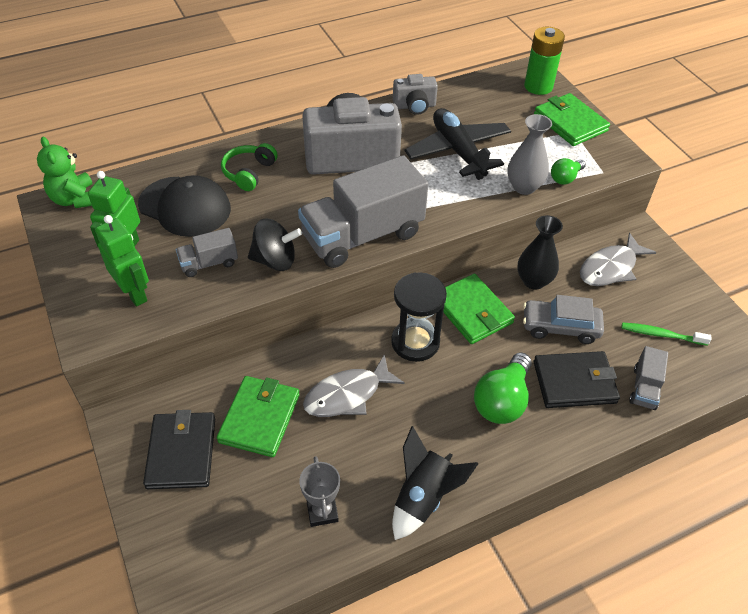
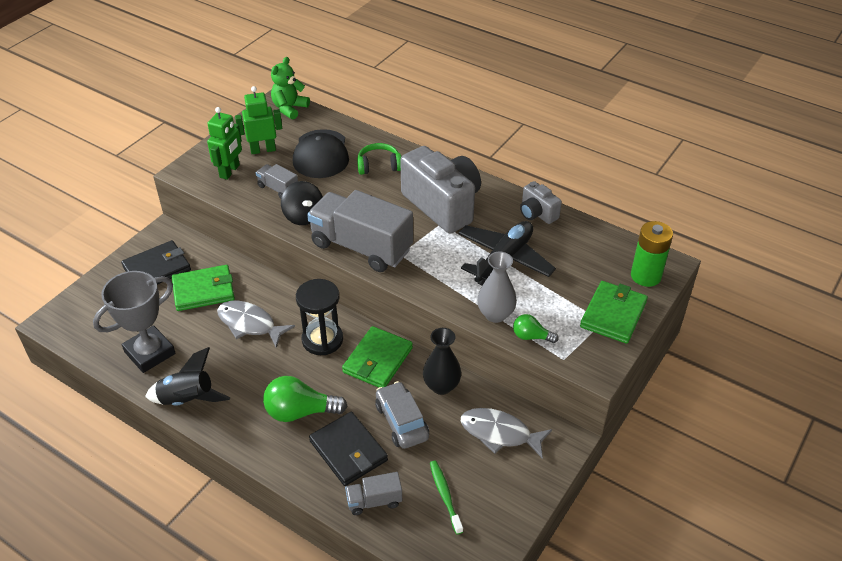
camera: 60 degrees right, 5 degrees down
grey trophy [299,456,340,527] -> grey trophy [93,271,175,373], size x1.81

